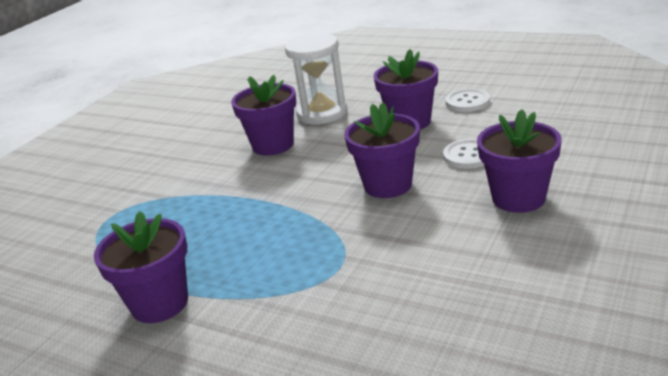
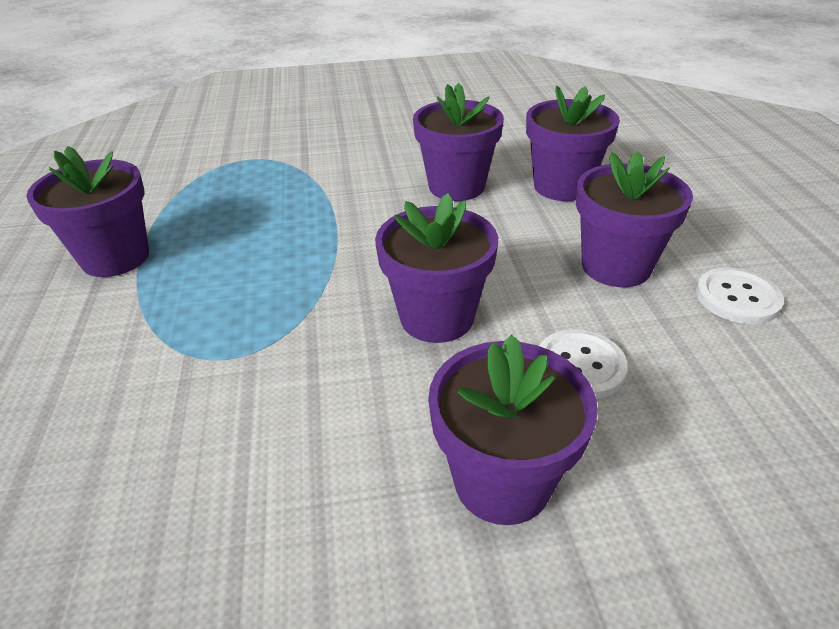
camera: 50 degrees right, 10 degrees up
white hourglass [285,33,347,125] -> purple flower pot [526,86,620,201]

